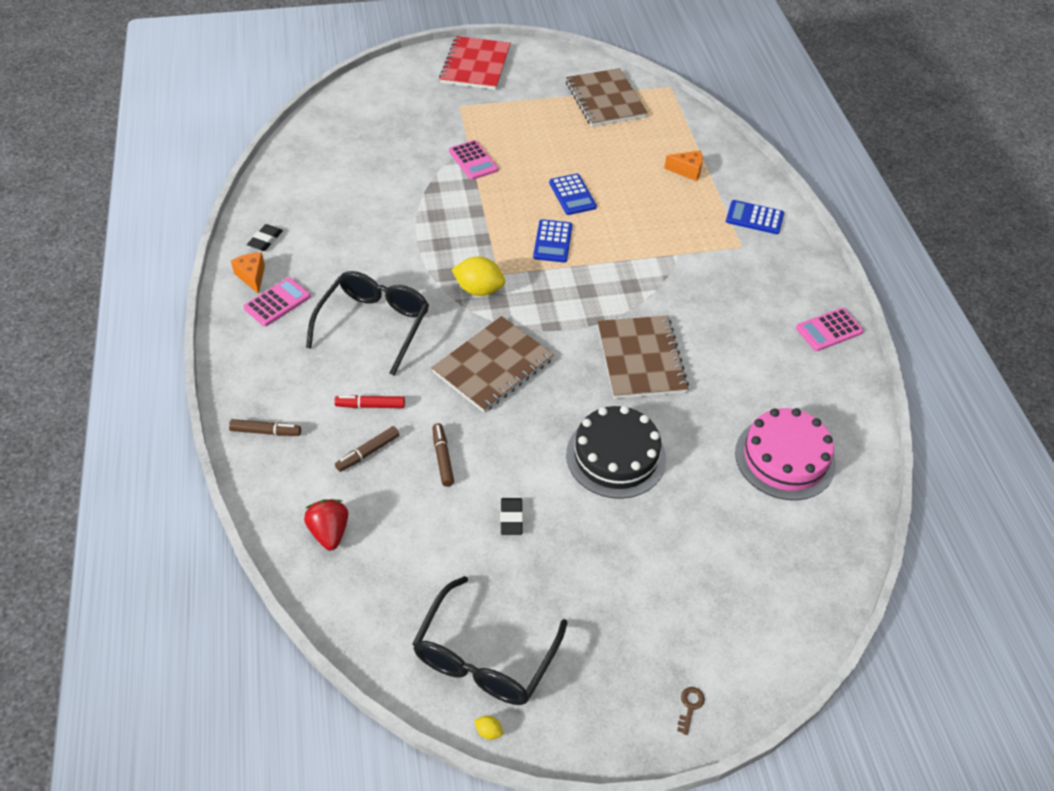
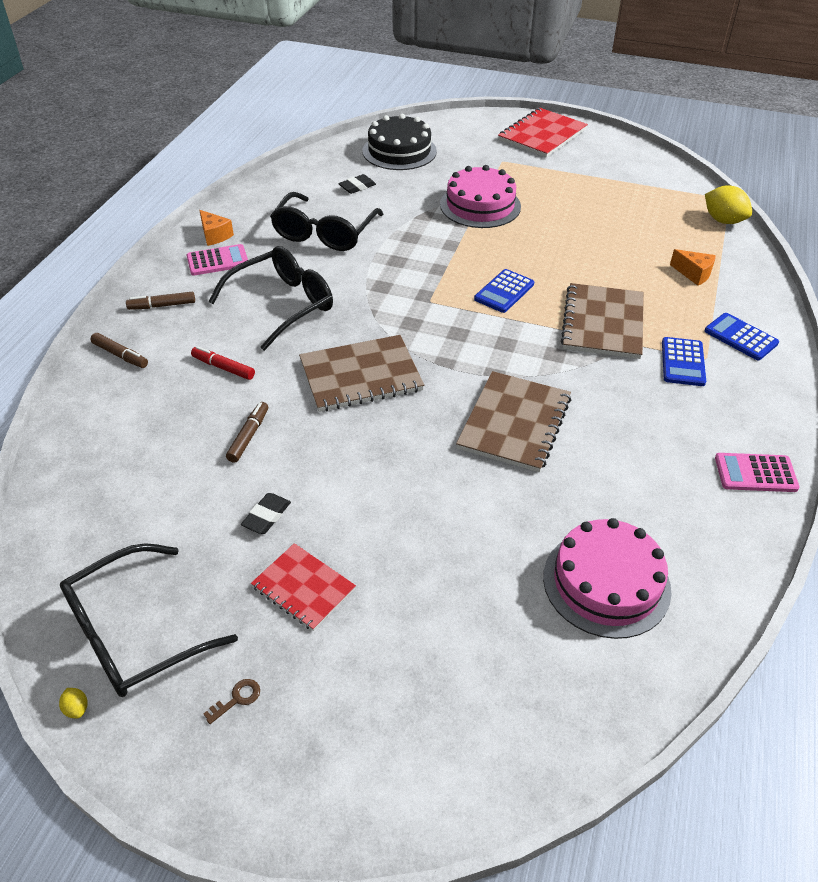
camera: 30 degrees right, 5 degrees down
orange cheese [231,253,265,294] -> orange cheese turned 135 degrees clockwise [199,210,234,246]
black eraser [247,224,283,251] -> black eraser moved to [338,174,376,194]
red strawberry [304,499,348,550] -> none
brown marker [335,426,399,472] -> brown marker moved to [126,292,195,310]
pink calculator [449,140,498,180] -> pink cake [440,165,521,228]
yellow lemon [452,257,505,296] -> yellow lemon moved to [705,185,752,224]
blue calculator [549,174,597,215] -> blue calculator moved to [662,337,706,386]
brown notebook [566,68,648,127] -> brown notebook moved to [561,283,644,359]
black cake [566,406,666,499] -> black cake moved to [362,114,437,170]
brown key [677,687,705,735] -> brown key moved to [204,679,260,724]
none -> red notebook [251,543,356,631]
none -> black glasses [270,192,383,251]

